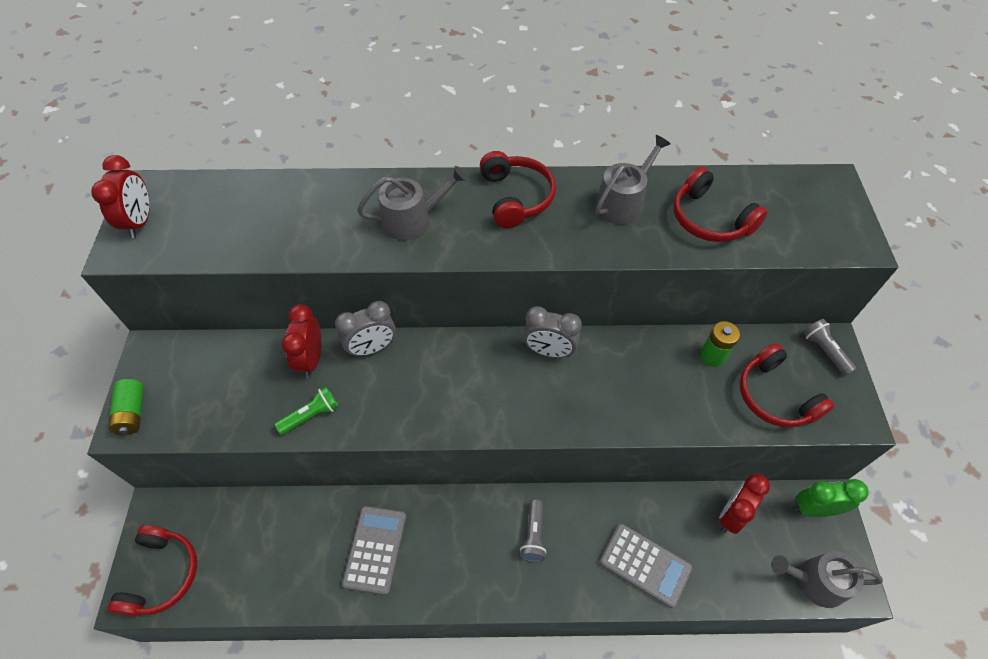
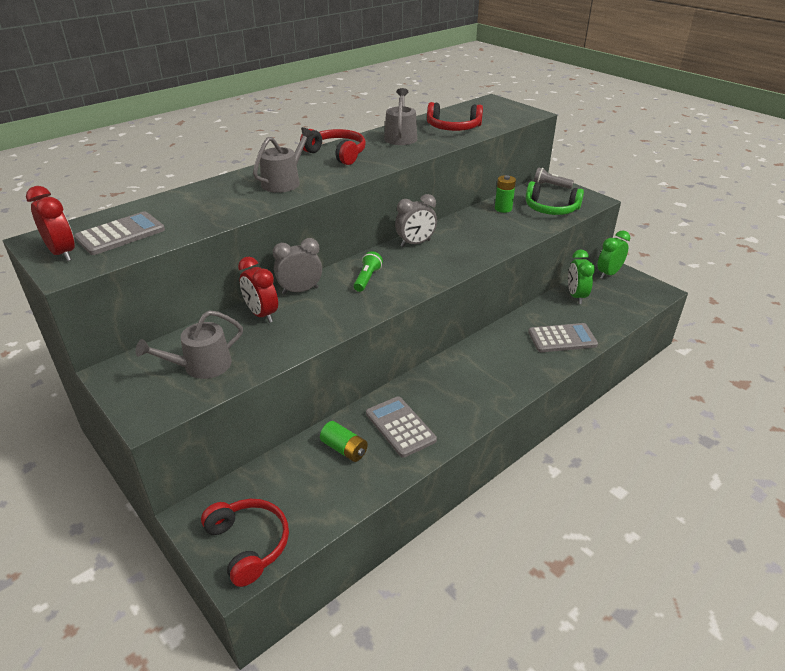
camera: 40 degrees left, 20 degrees down
green battery [108,379,144,435] -> green battery moved to [320,421,368,462]
green flashlight [274,386,339,435] -> green flashlight moved to [354,251,383,292]
grey clock [335,301,396,357] -> grey clock turned 135 degrees counterclockwise [273,238,322,295]
grey flashlight [520,499,546,562] -> none
red clock [719,474,770,534] -> green clock [568,249,595,304]
red headphones [739,343,835,428] -> green headphones [526,181,584,215]
grey watering can [771,551,883,608] -> grey watering can moved to [136,310,243,379]
none -> grey calculator [74,211,165,255]

